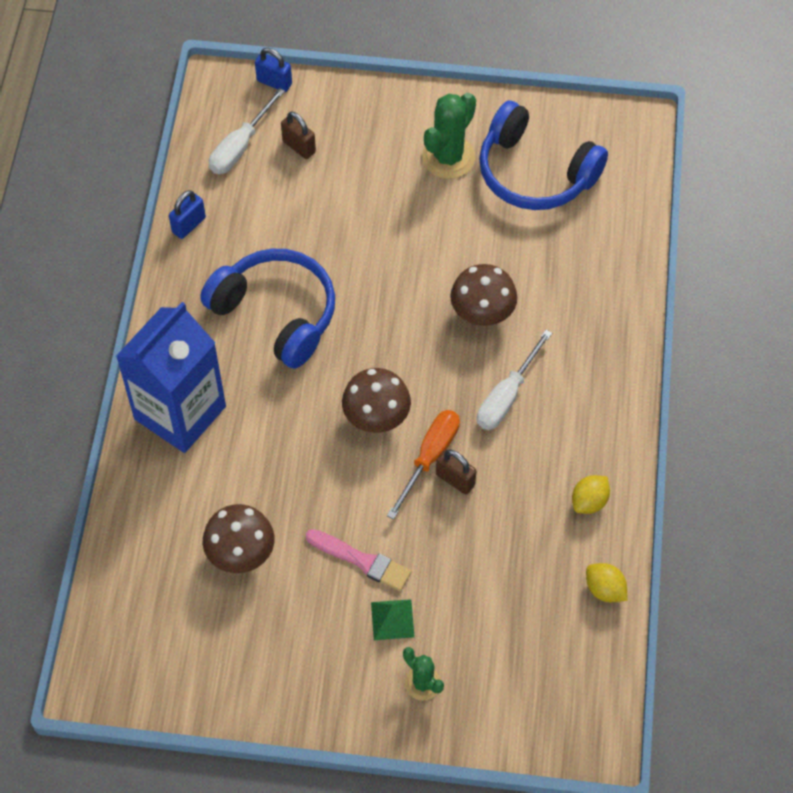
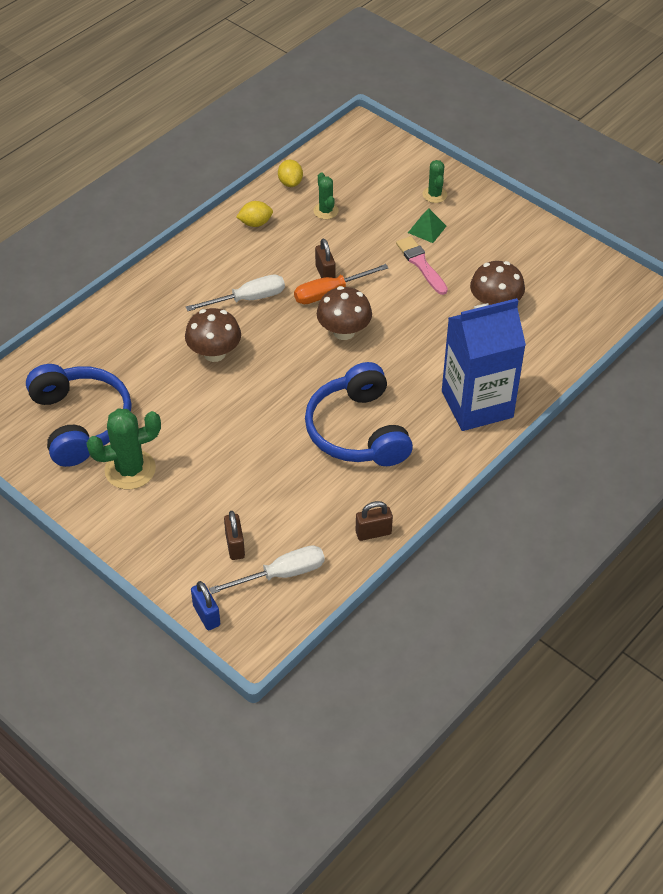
camera: 145 degrees left, 10 degrees down
blue padlock [169,190,206,239] -> brown padlock [356,501,393,541]
none -> green cactus [313,172,338,219]

